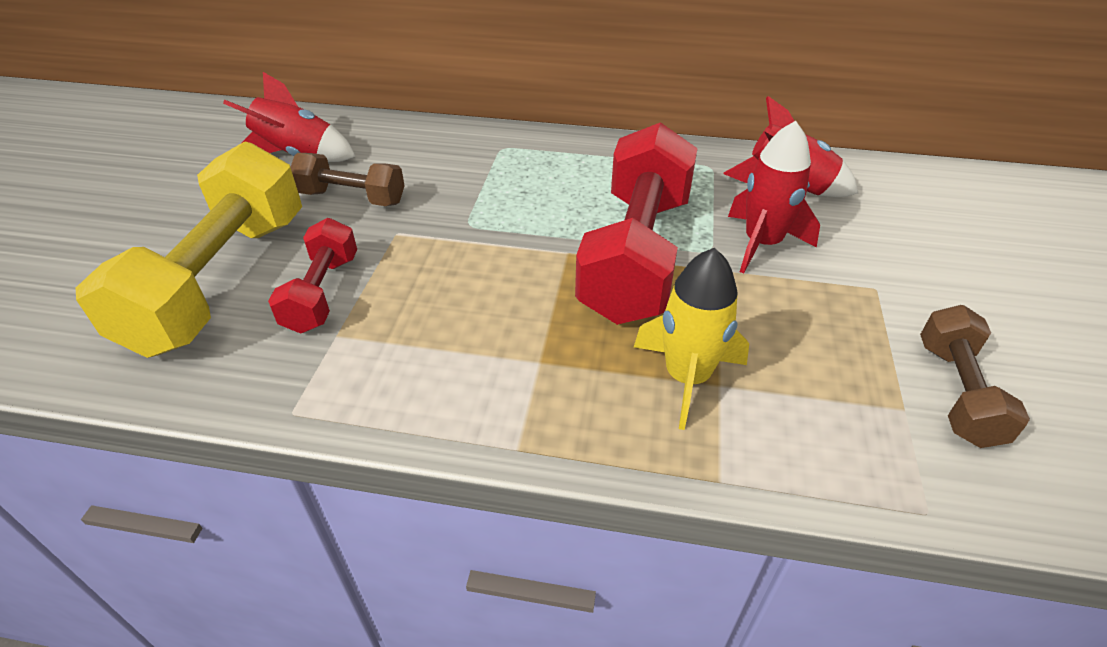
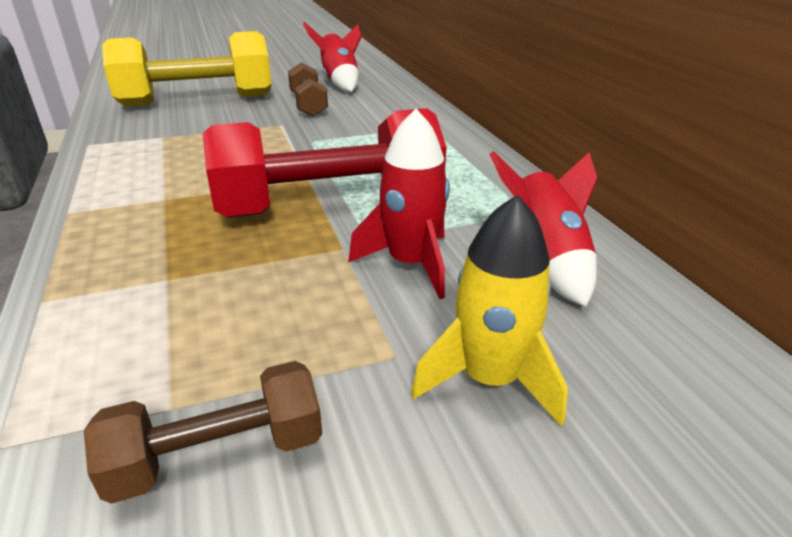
camera: 60 degrees right, 10 degrees down
red dumbbell [268,218,357,333] -> none
yellow rocket [634,248,749,430] -> yellow rocket moved to [411,194,568,426]

